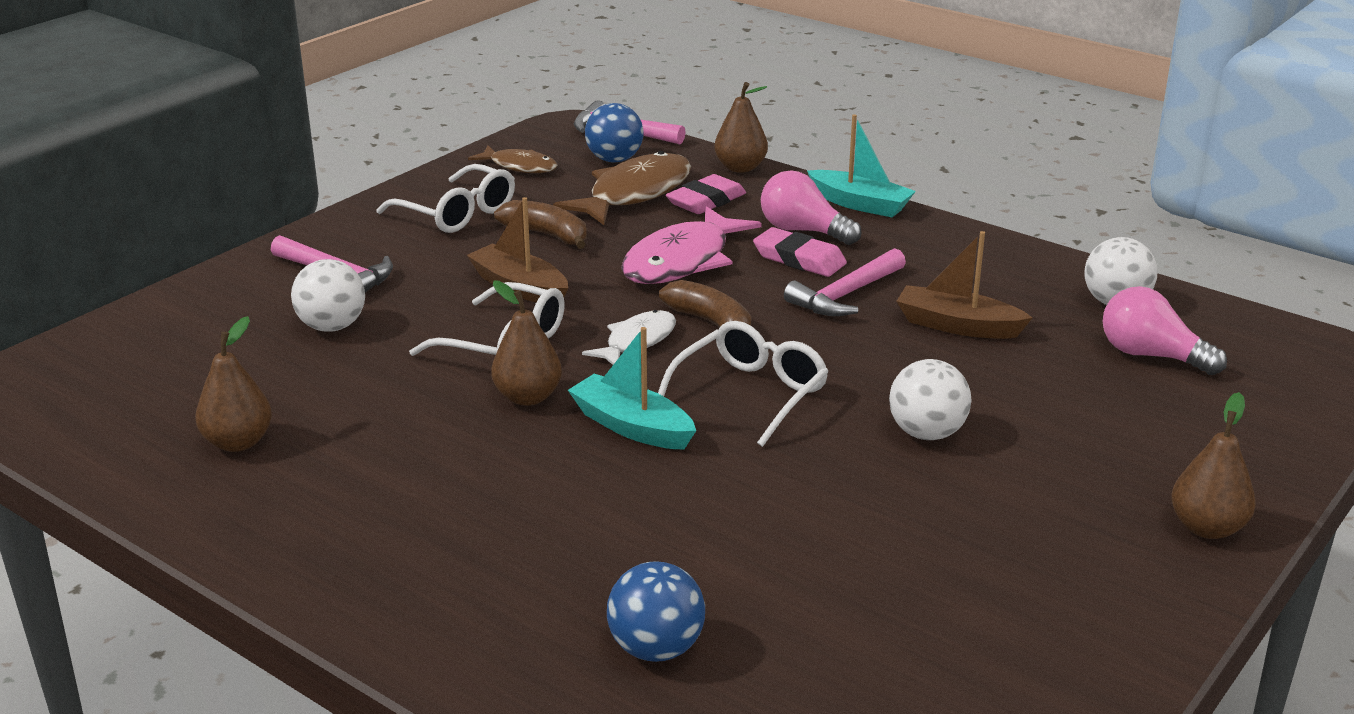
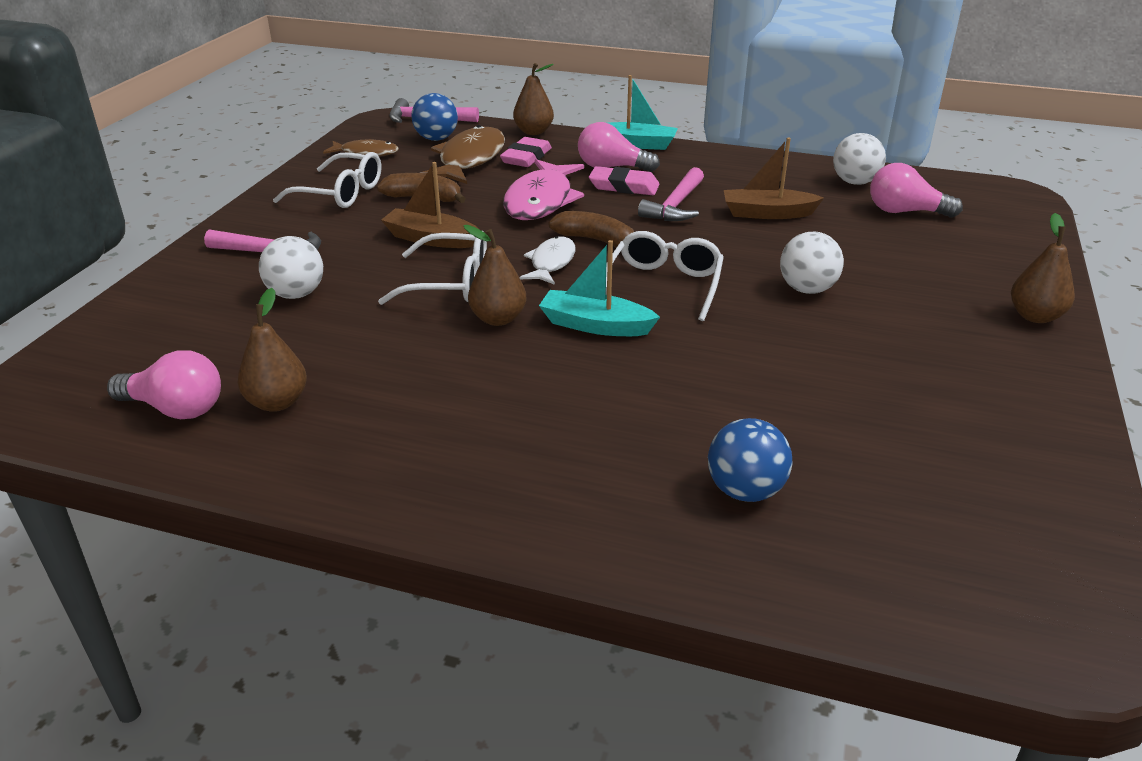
camera: 20 degrees left, 5 degrees up
none -> pink light bulb [107,350,221,419]

